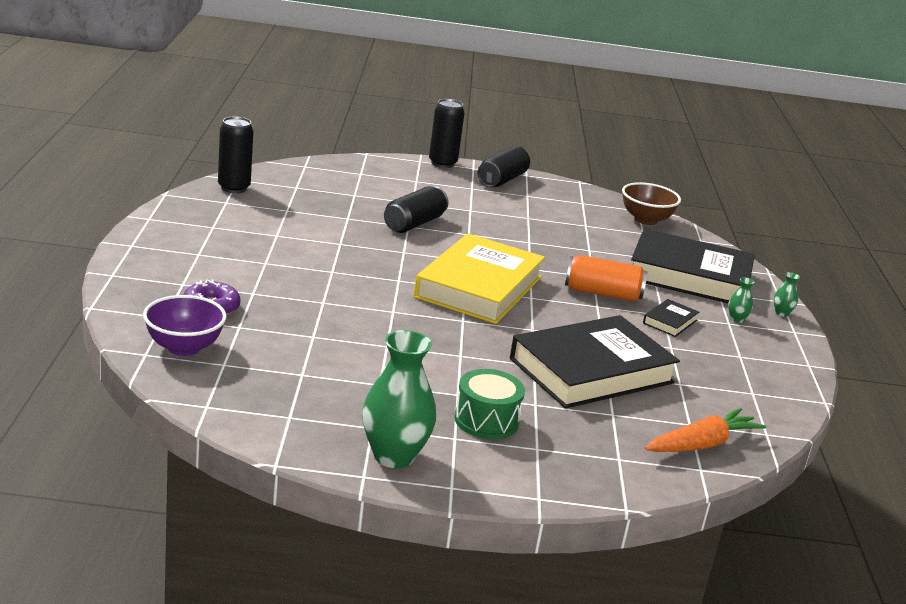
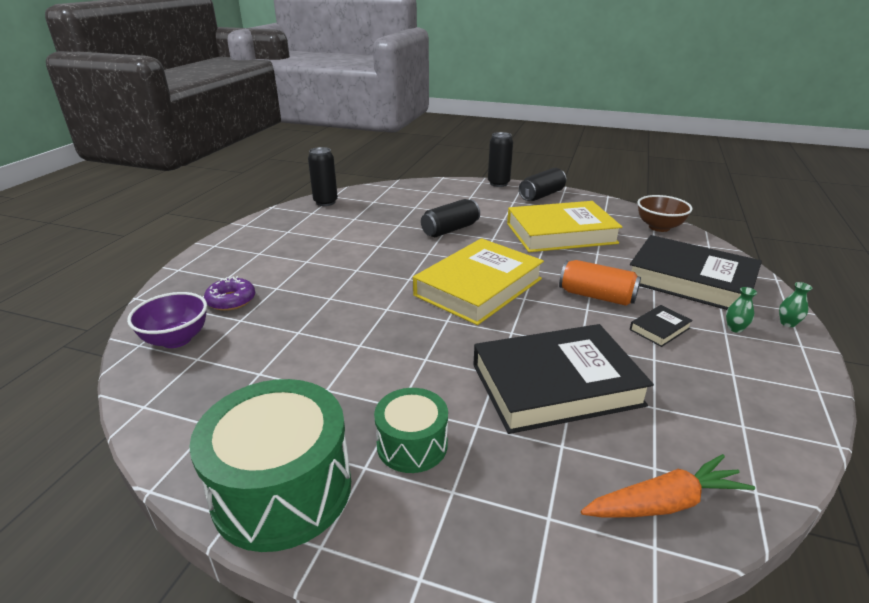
camera: 20 degrees right, 5 degrees up
green vase [362,330,436,468] -> green drum [189,379,351,552]
none -> yellow book [507,201,622,252]

